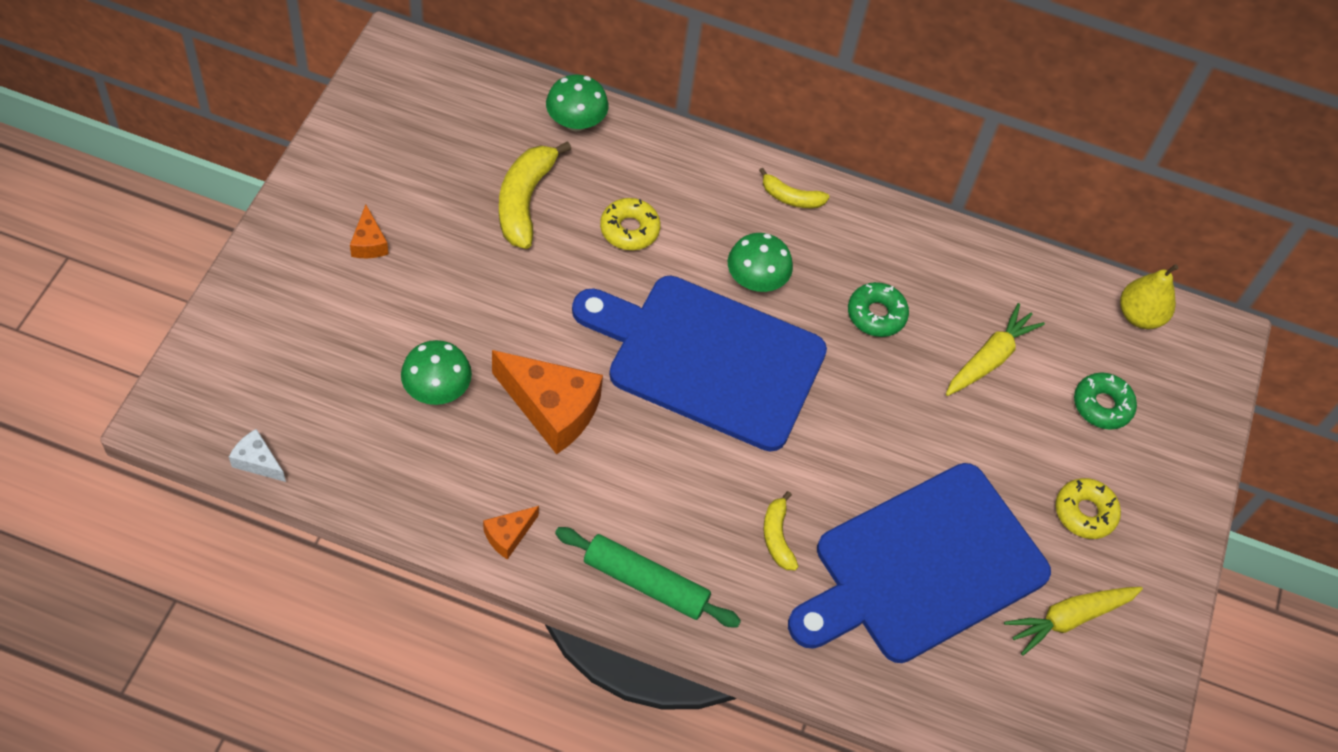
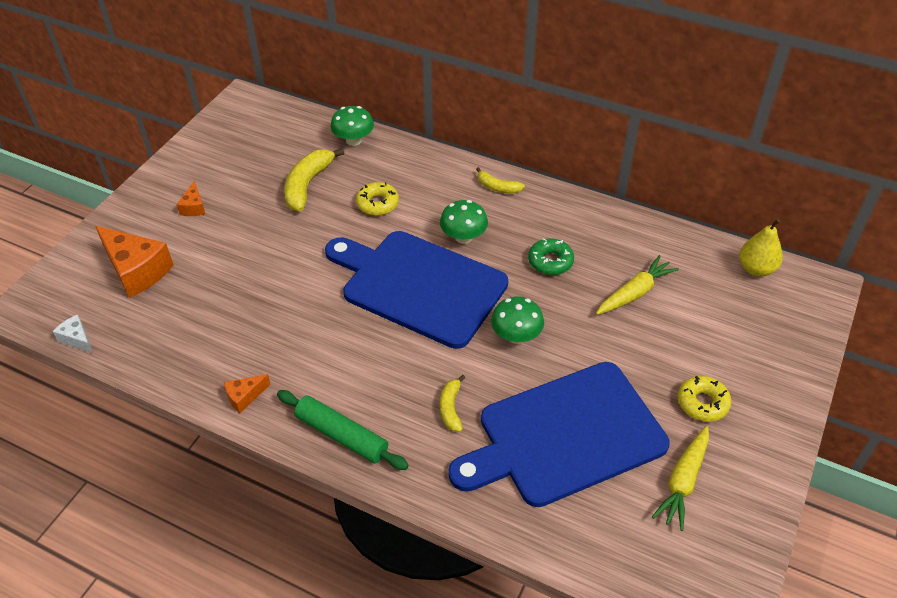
camera: 15 degrees right, 10 degrees down
green mushroom [401,340,472,405] -> green mushroom moved to [491,296,544,344]
orange cheese [492,350,603,454] -> orange cheese moved to [95,226,174,298]
yellow carrot [1004,587,1143,656] -> yellow carrot turned 45 degrees counterclockwise [652,426,709,531]
green donut [1074,372,1137,430] -> none

